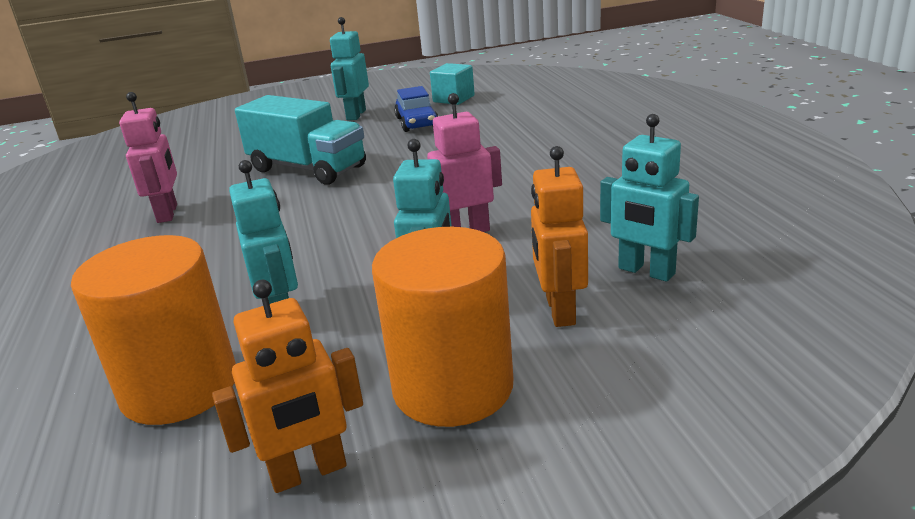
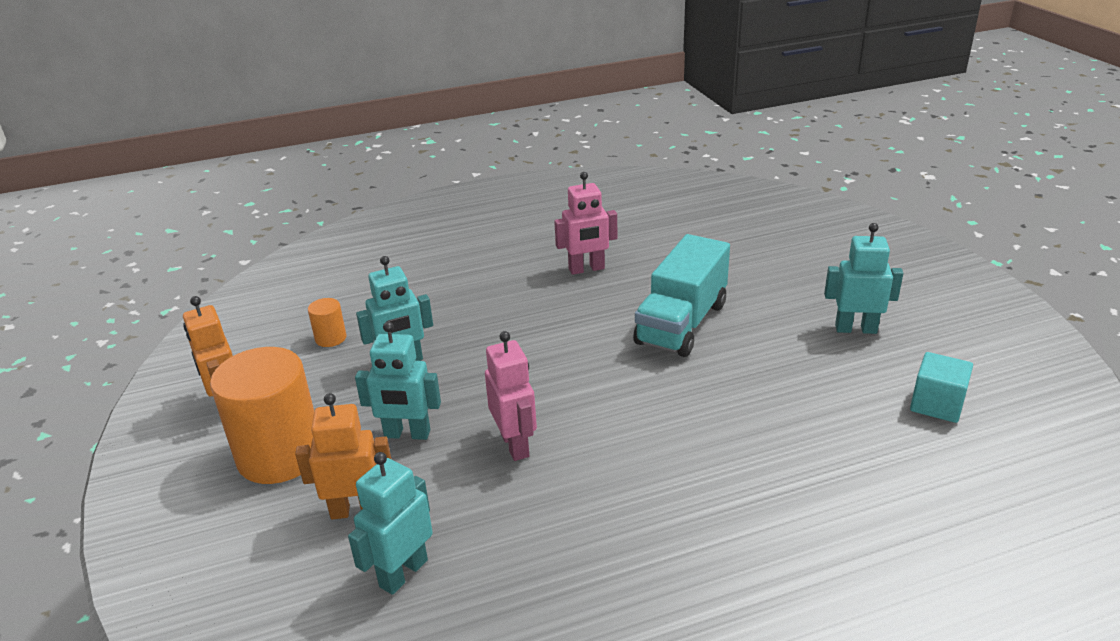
camera: 85 degrees right, 5 degrees up
orange cylinder [71,235,236,425] -> orange cylinder [308,298,346,347], size x0.44
blue car [394,86,439,132] -> none

